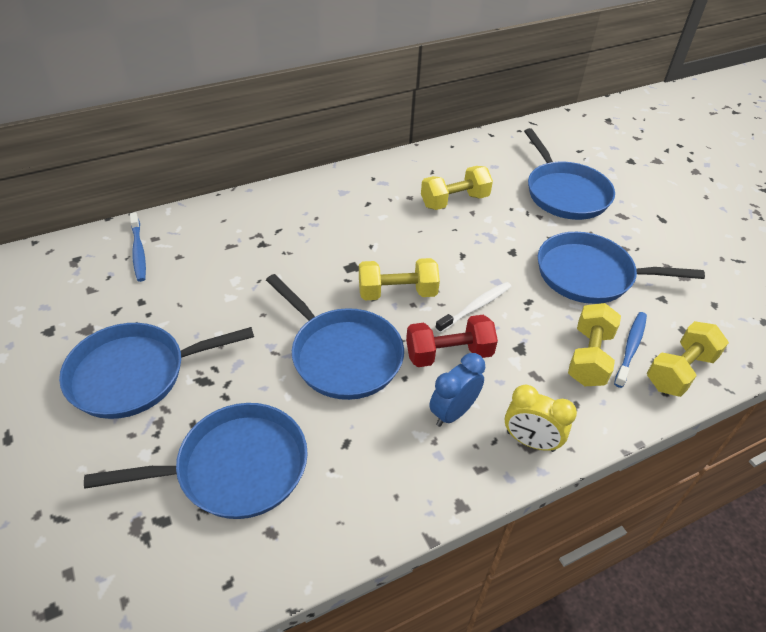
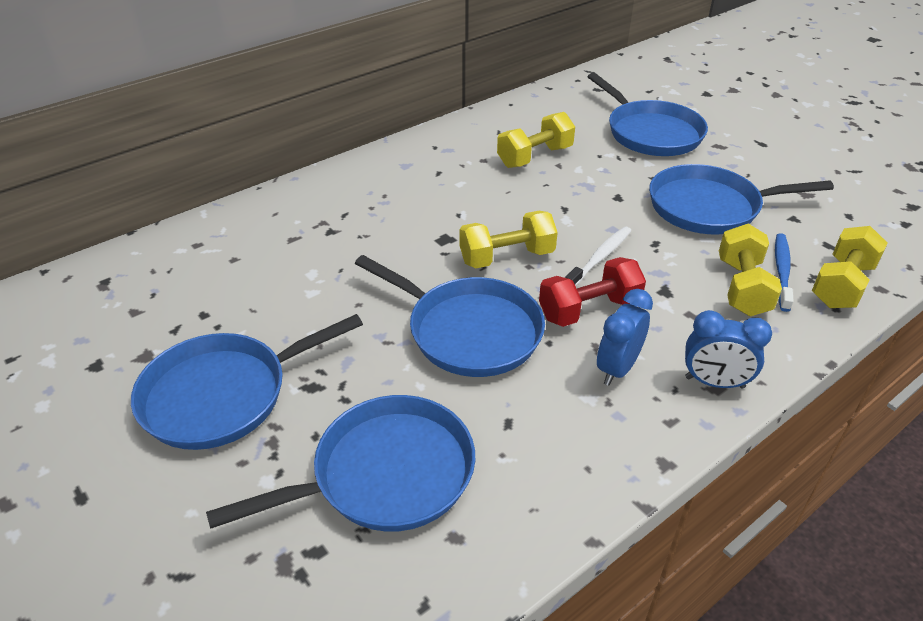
camera: 10 degrees left, 5 degrees down
blue toothbrush [130,212,146,282] -> none
yellow clock [505,384,577,452] -> blue clock [685,310,772,389]

